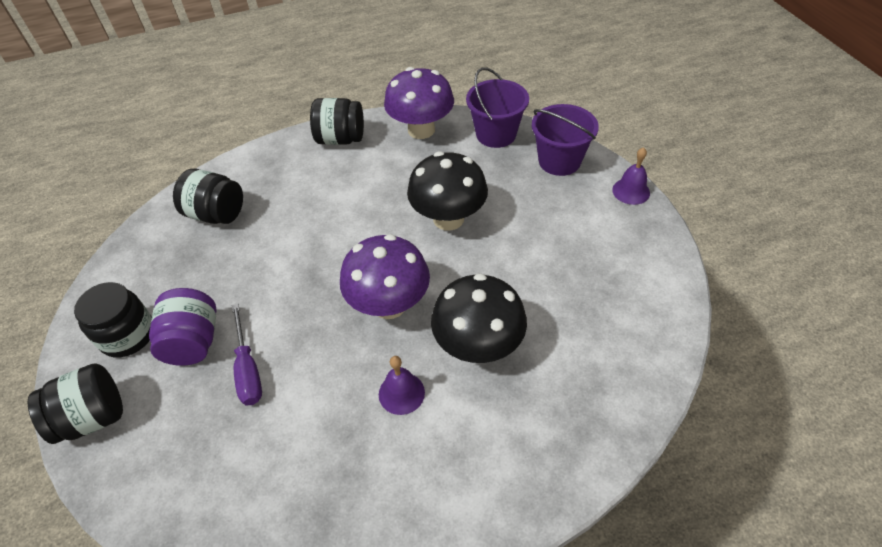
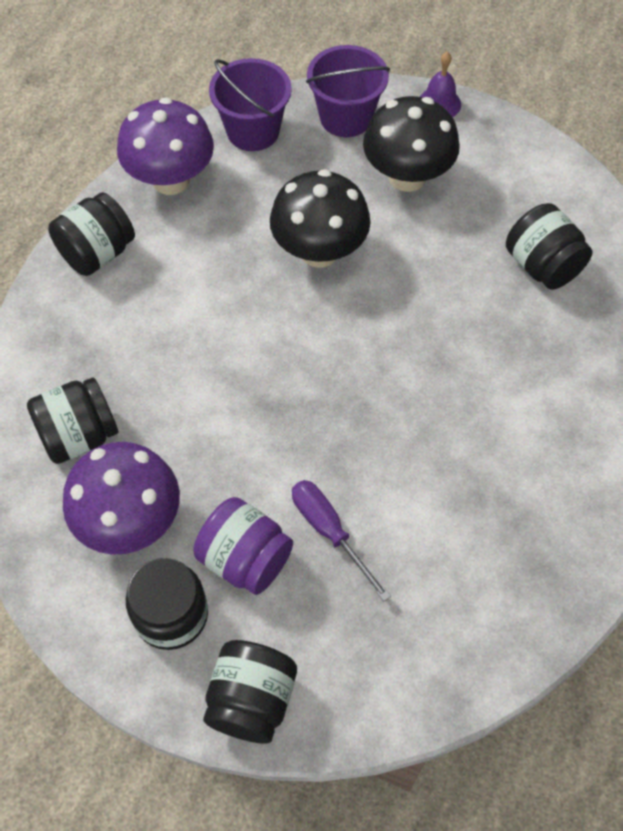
camera: 50 degrees left, 10 degrees up
purple screwdriver [231,304,262,406] -> purple screwdriver turned 150 degrees counterclockwise [292,480,391,601]
purple mushroom [340,234,430,319] -> purple mushroom moved to [63,442,180,555]
purple bell [379,356,425,415] -> none
black mushroom [431,273,527,363] -> black mushroom moved to [363,96,460,192]
none -> black jar [506,203,593,290]

